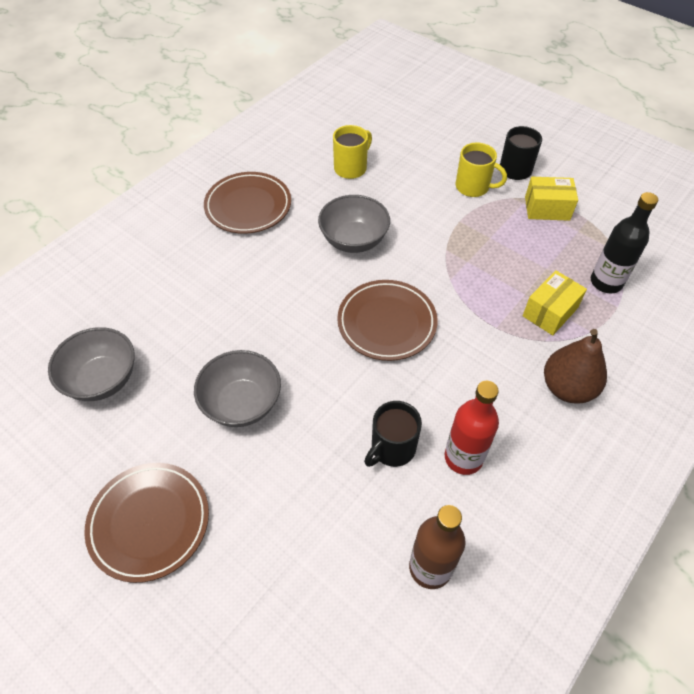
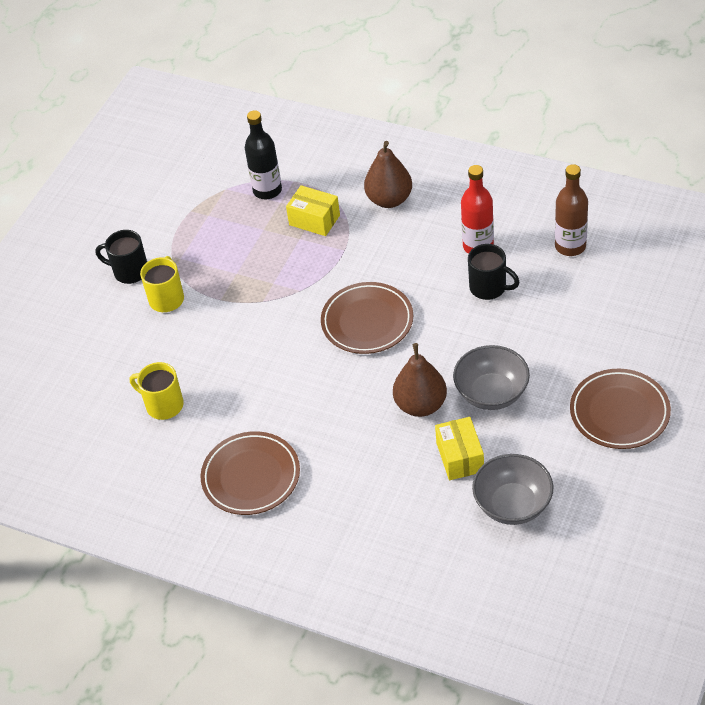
camera: 100 degrees left, 5 degrees down
grey bowl [318,195,390,253] -> none
yellow box [525,177,578,221] -> yellow box moved to [435,417,484,480]
none -> brown pear [393,343,447,417]

